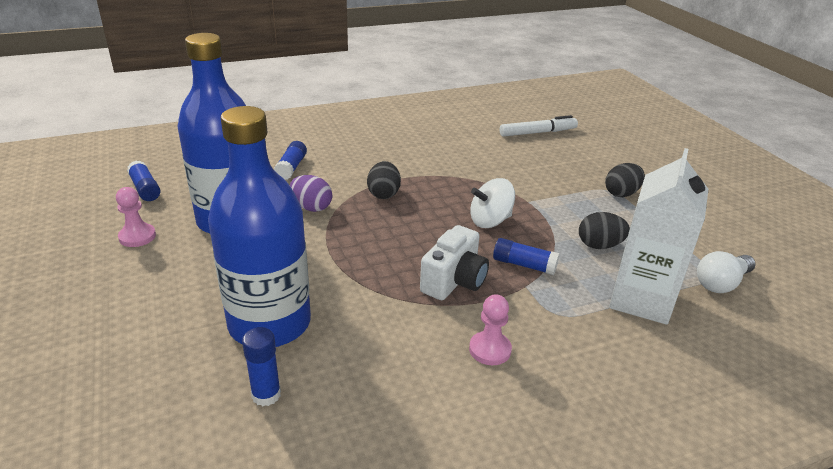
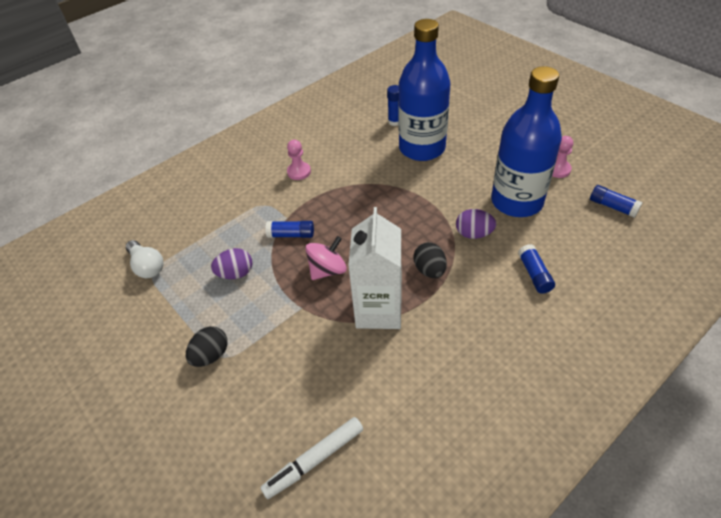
camera: 165 degrees right, 15 degrees up
white camera [420,225,489,300] -> none
white spinning top [470,178,515,228] -> pink spinning top [305,236,347,280]
black egg [579,212,630,249] -> purple egg [211,248,252,279]
white carton [609,148,708,325] -> white carton moved to [348,207,402,329]
white light bulb [697,251,756,293] -> white light bulb turned 105 degrees clockwise [126,240,164,278]

